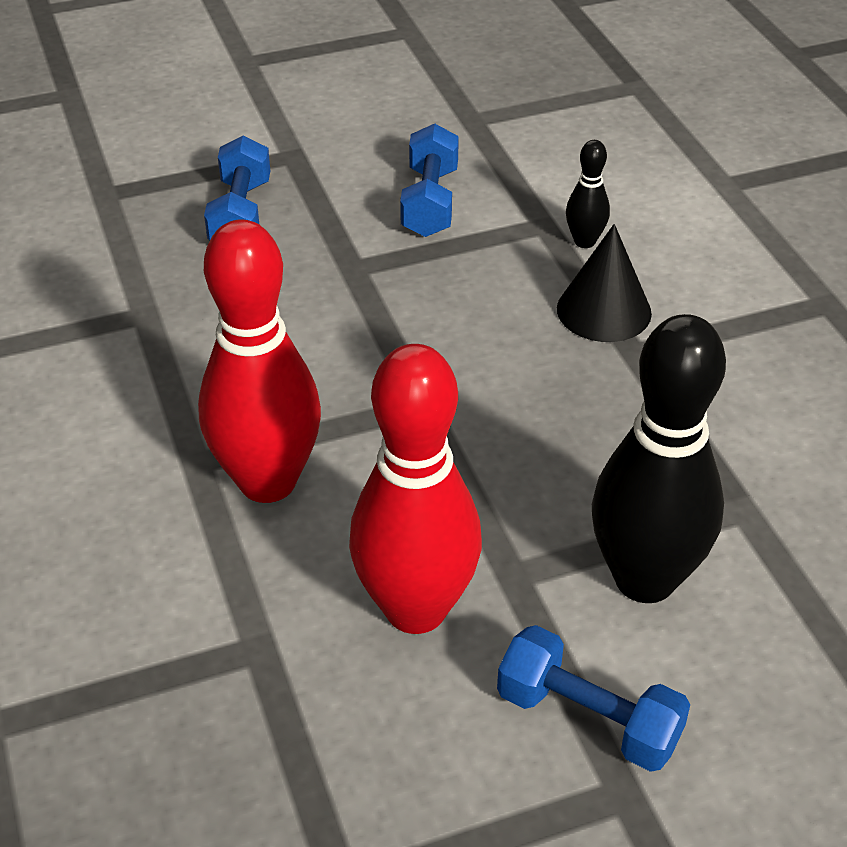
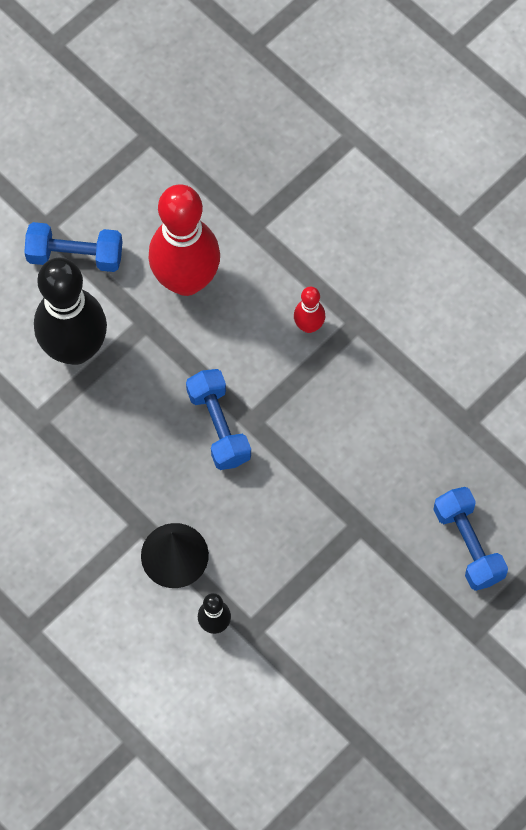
camera: 155 degrees right, 25 degrees up
red bowling pin [198,219,321,503] -> red bowling pin [294,287,325,333], size x0.45
blue dumbbell [400,123,459,237] -> blue dumbbell moved to [186,369,251,470]

